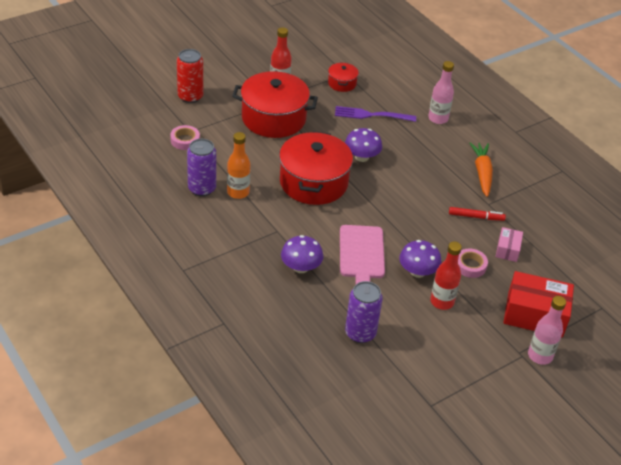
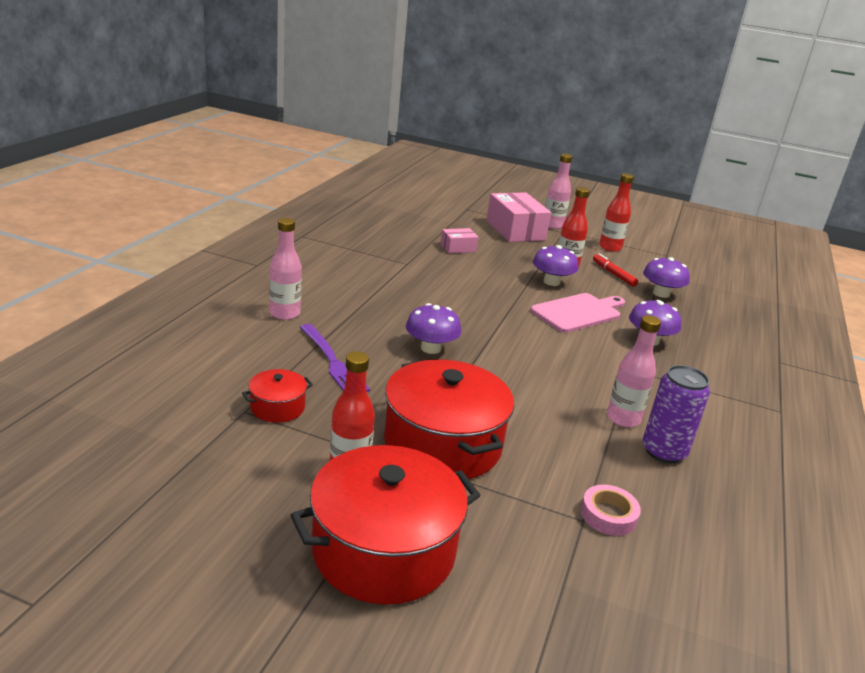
camera: 125 degrees left, 15 degrees down
red can [177,49,203,103] -> none
orange bottle [227,132,250,199] -> pink bottle [607,315,661,427]
red pot [279,131,353,205] -> red pot moved to [291,445,481,605]
purple can [345,281,383,343] -> purple mushroom [643,257,690,298]
red marker [449,207,506,221] -> red marker moved to [593,253,638,287]
pink tape [458,249,488,278] -> none
orange carrot [469,142,493,197] -> none
red box [503,271,574,338] -> pink box [487,193,551,242]
none -> red bottle [599,173,634,252]

